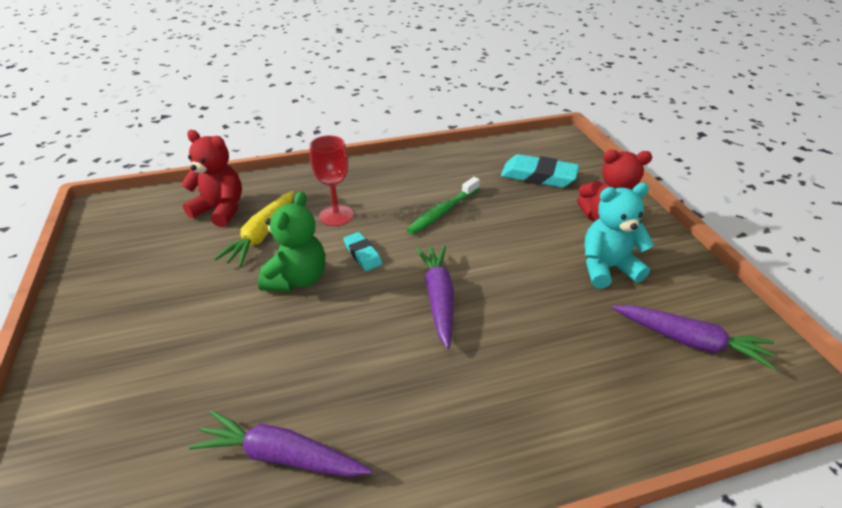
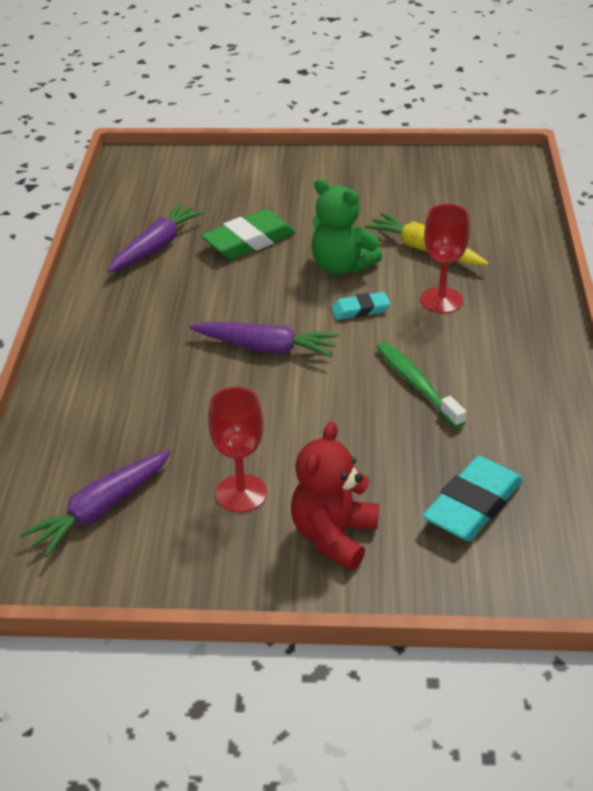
camera: 110 degrees right, 0 degrees up
red teddy bear [181,130,242,227] -> none
turquoise teddy bear [584,183,654,288] -> red goblet [208,387,267,513]
none -> green eraser [201,209,296,259]

